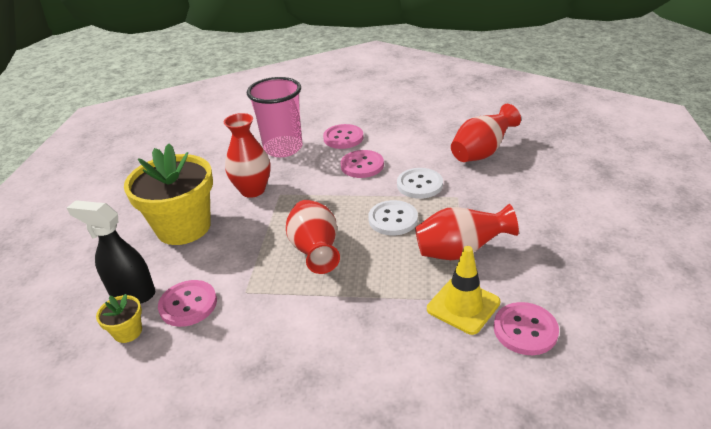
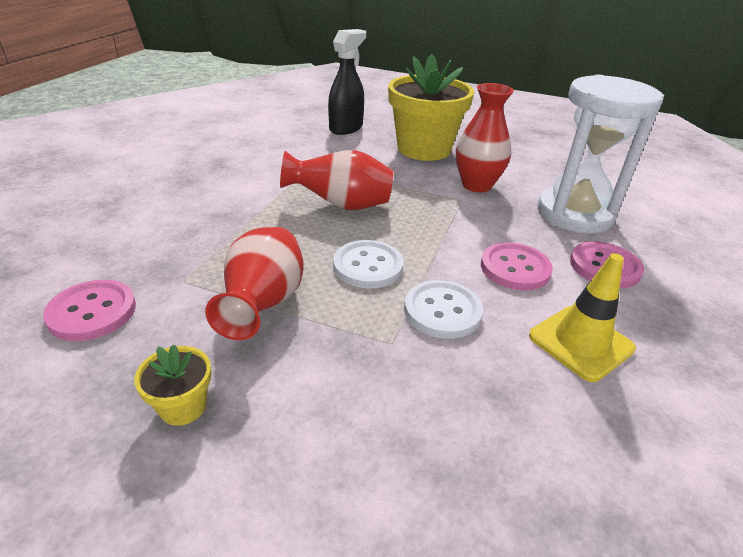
camera: 100 degrees right, 0 degrees up
yellow flower pot [96,294,142,343] -> yellow flower pot moved to [134,344,211,426]
pink button [158,280,217,327] -> none
pink cup [247,77,302,157] -> white hourglass [538,75,664,234]
yellow traffic cone [427,246,501,335] -> yellow traffic cone moved to [529,253,636,382]
red vase [451,104,521,162] -> none

